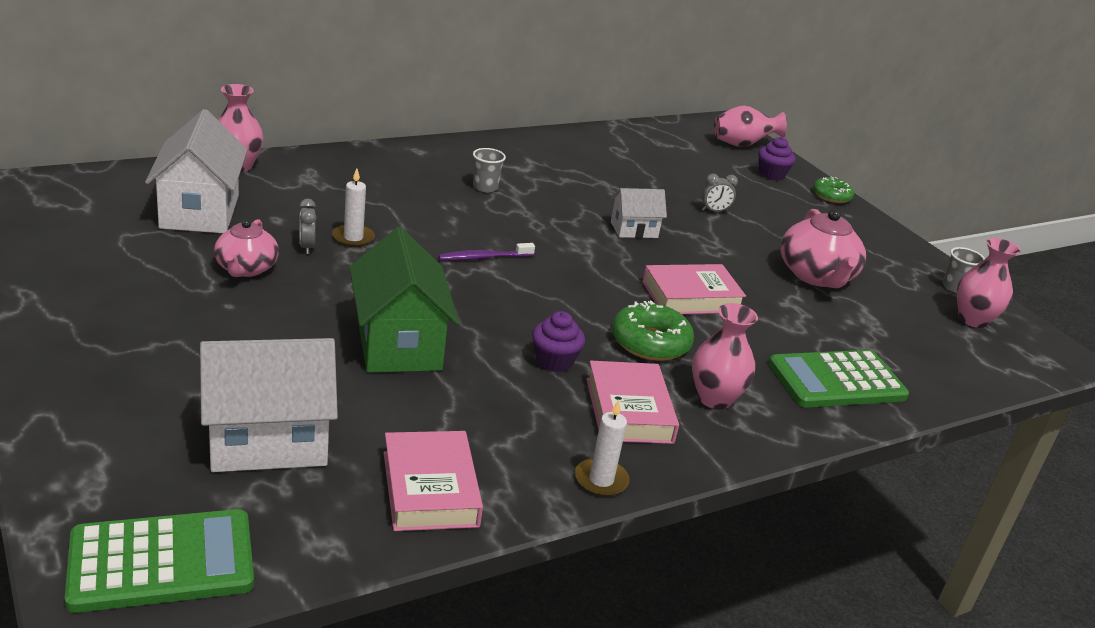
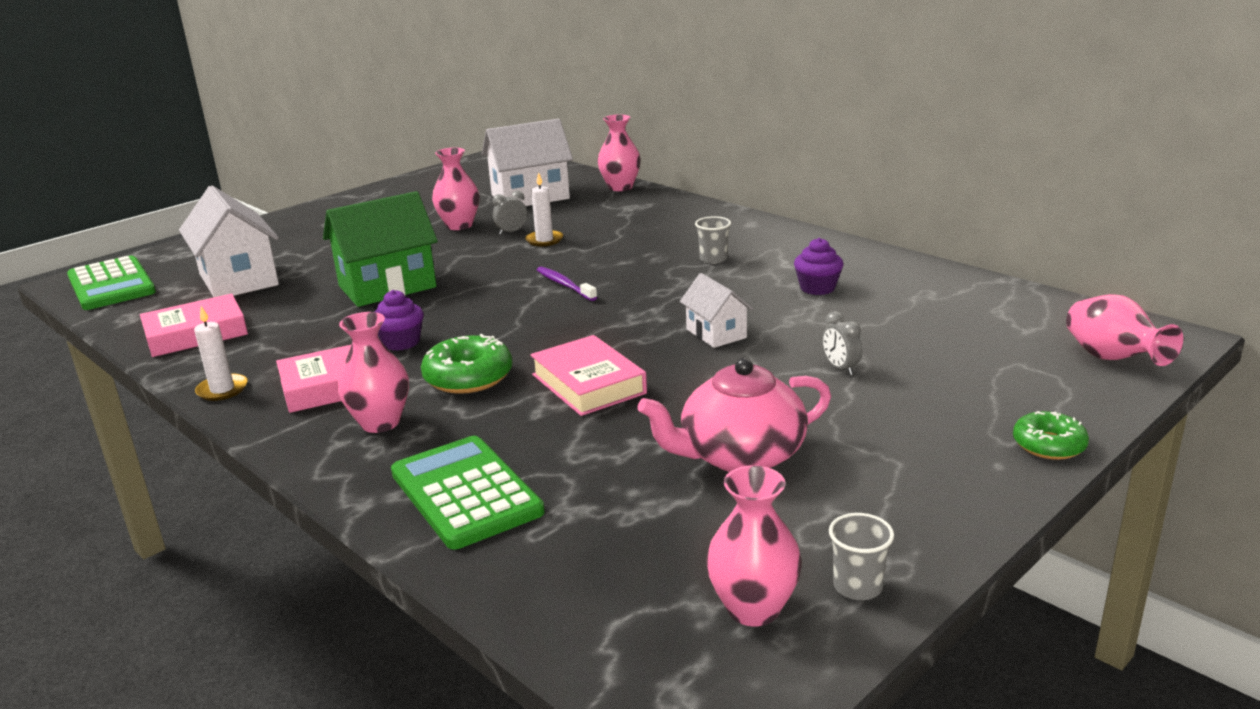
camera: 80 degrees right, 5 degrees down
pink teapot [214,219,279,277] -> pink vase [432,148,479,230]
purple cupcake [758,137,795,180] -> purple cupcake moved to [794,238,844,295]

